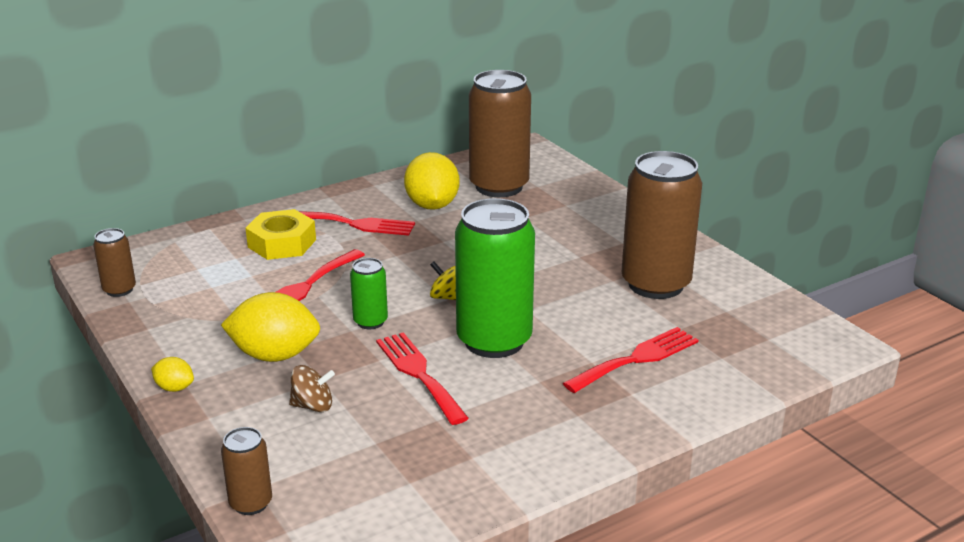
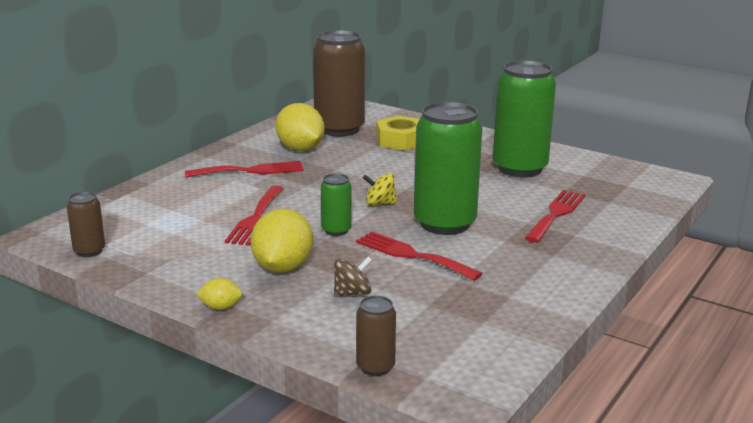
camera: 25 degrees left, 5 degrees down
yellow lemon [221,292,320,362] -> yellow lemon turned 60 degrees counterclockwise [250,209,313,273]
yellow nut [245,209,316,260] -> yellow nut moved to [376,116,420,151]
brown can [622,151,702,299] -> green can [493,60,556,177]

